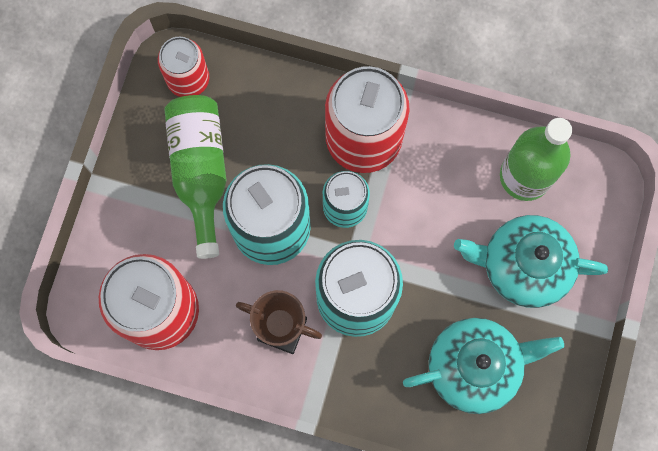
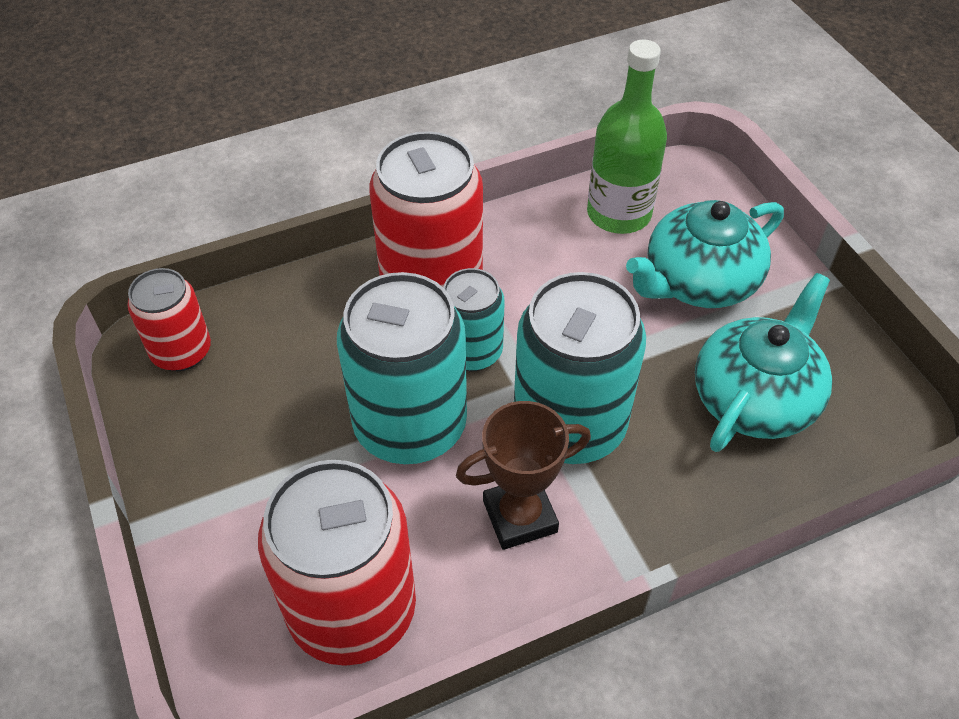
camera: 40 degrees left, 25 degrees down
green bottle [164,95,226,259] -> none

